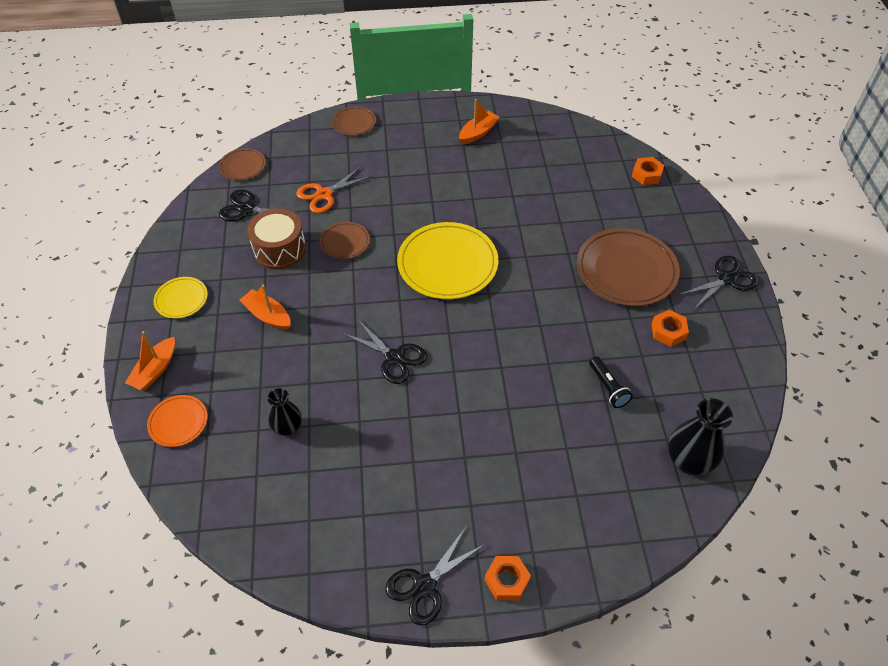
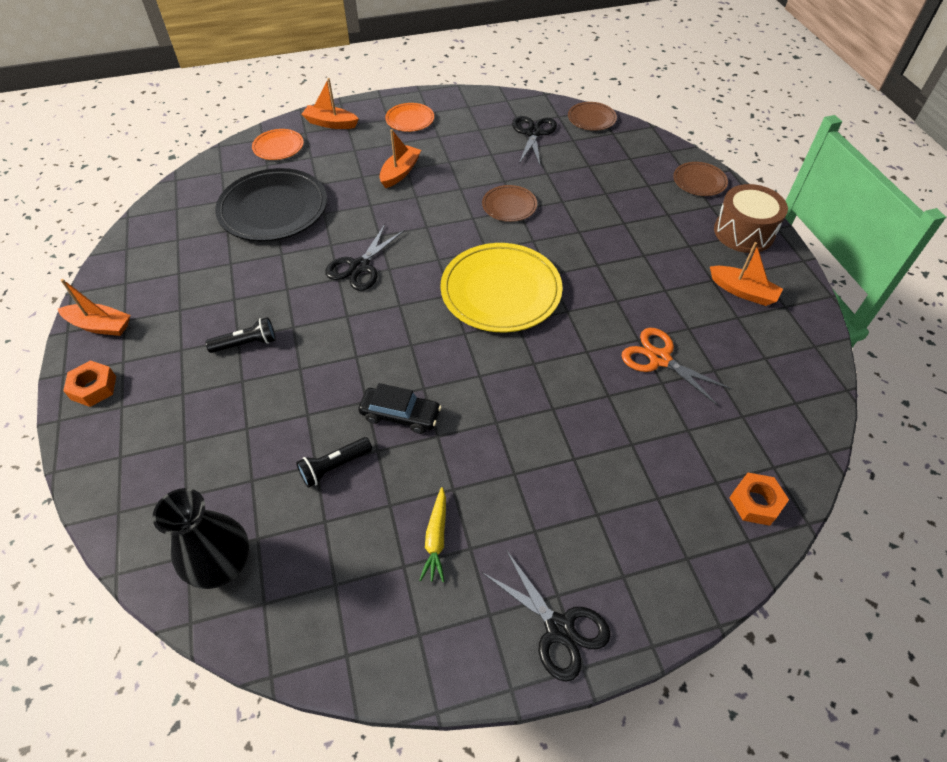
camera: 80 degrees right, 0 degrees up
yellow plate [153,277,208,319] -> orange plate [385,103,434,132]
brown drum [247,208,306,270] -> brown drum moved to [714,184,788,253]
black vase [267,388,302,436] -> black plate [215,168,327,241]
orange scissors [296,166,372,213] -> orange scissors moved to [622,328,732,406]
black scissors [385,527,485,626] -> orange boat [58,279,130,336]
brown plate [577,228,680,306] -> none
orange nut [652,310,689,347] -> yellow carrot [420,487,446,582]
none -> black flashlight [205,317,276,353]
none -> black car [358,383,442,434]

